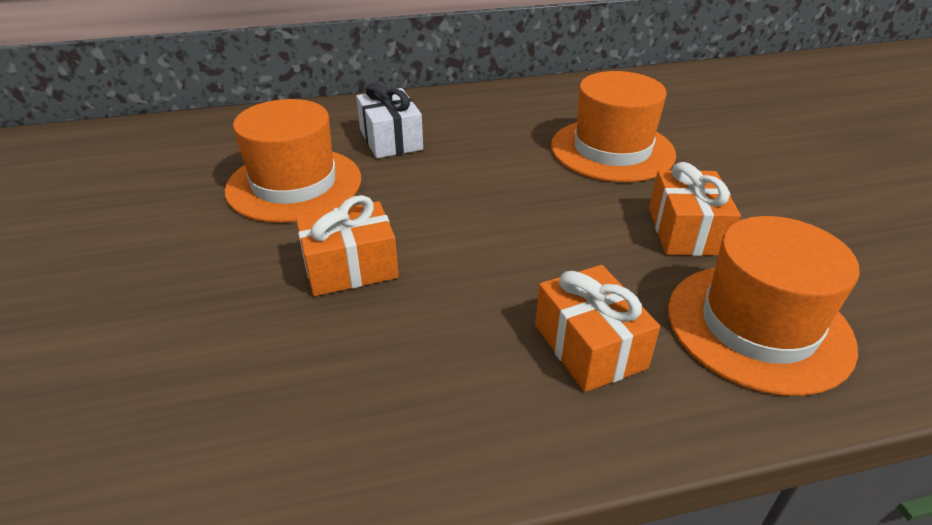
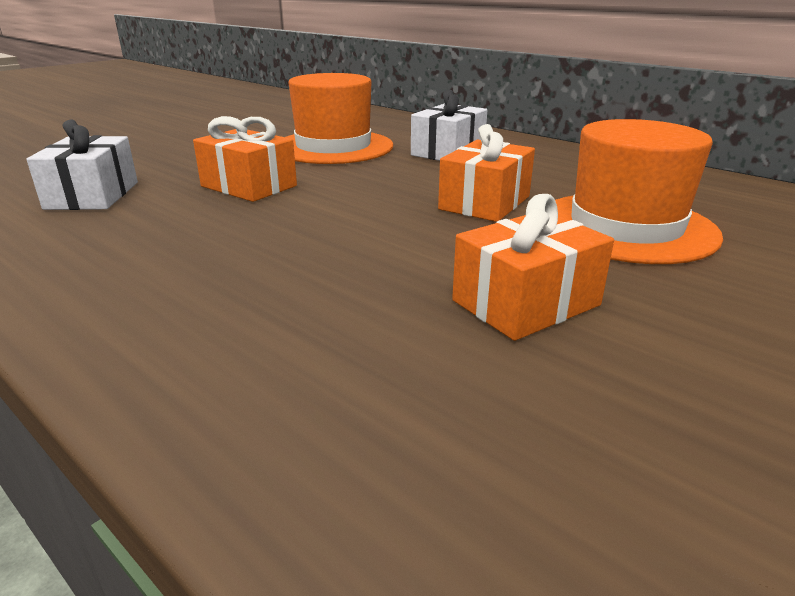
camera: 55 degrees right, 10 degrees down
orange gift [535,265,660,392] -> orange gift moved to [438,124,535,222]
orange hat [668,216,860,396] -> none
none -> white gift [26,120,138,210]

